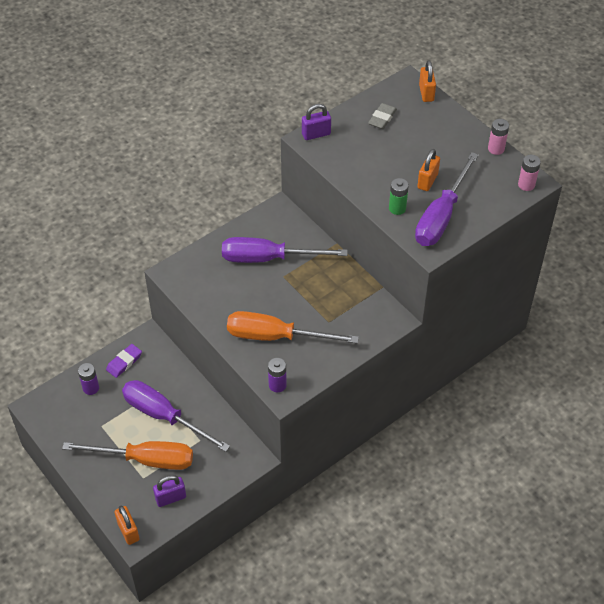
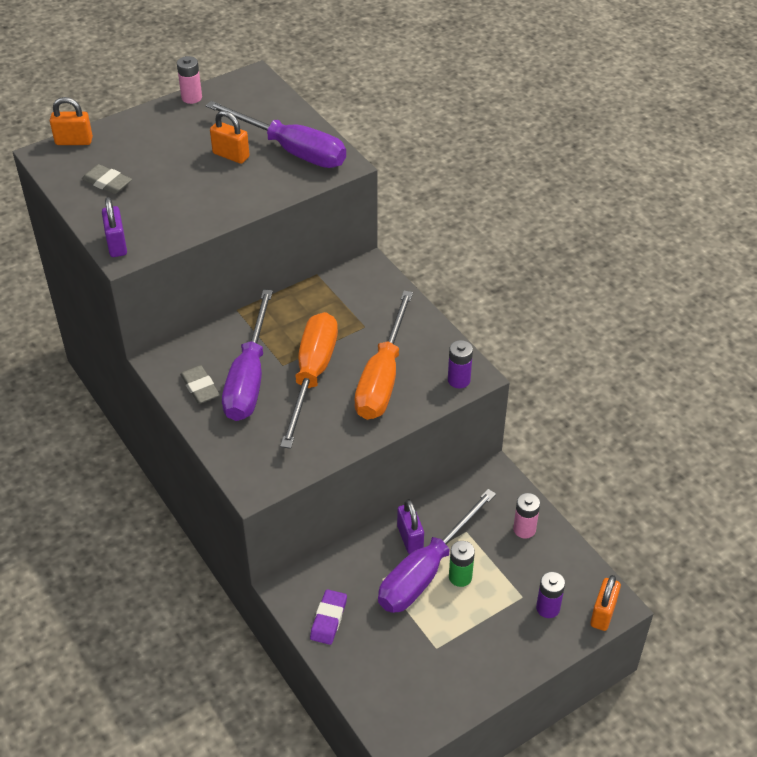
camera: 85 degrees left, 5 degrees down
orange screwdriver [62,441,193,470] -> orange screwdriver moved to [280,312,338,449]
purple battery [78,363,99,395] -> purple battery moved to [536,572,565,618]
purple eraser [106,344,142,378] -> purple eraser turned 60 degrees clockwise [310,589,347,645]
orange padlock [115,506,140,545] -> orange padlock turned 45 degrees counterclockwise [590,575,621,631]
purple padlock [153,475,186,507] -> purple padlock moved to [397,499,424,554]
green battery [389,178,409,215] -> green battery moved to [449,541,475,587]
pink battery [518,155,541,191] -> pink battery moved to [513,493,540,539]
none -> grey eraser [180,365,220,404]

